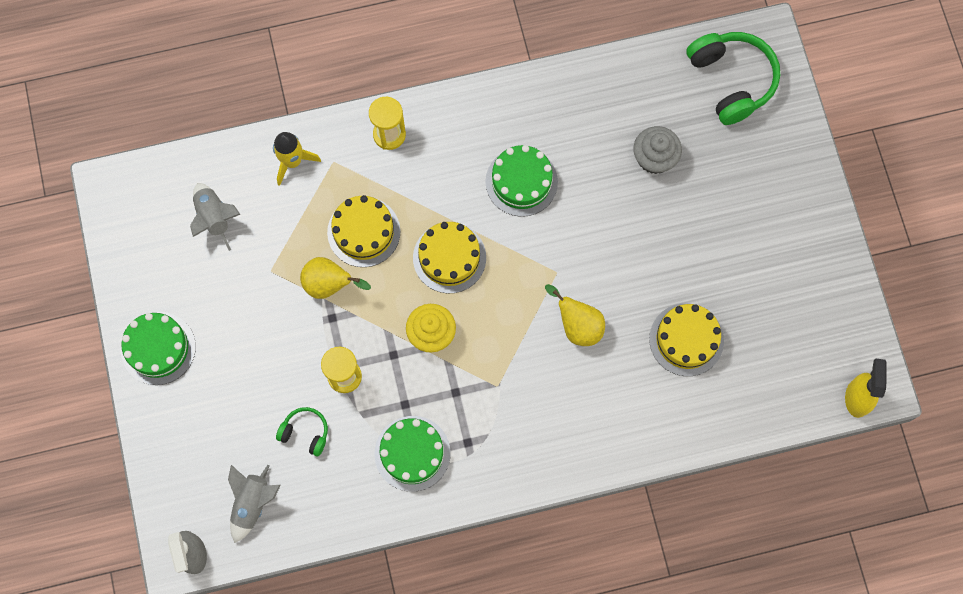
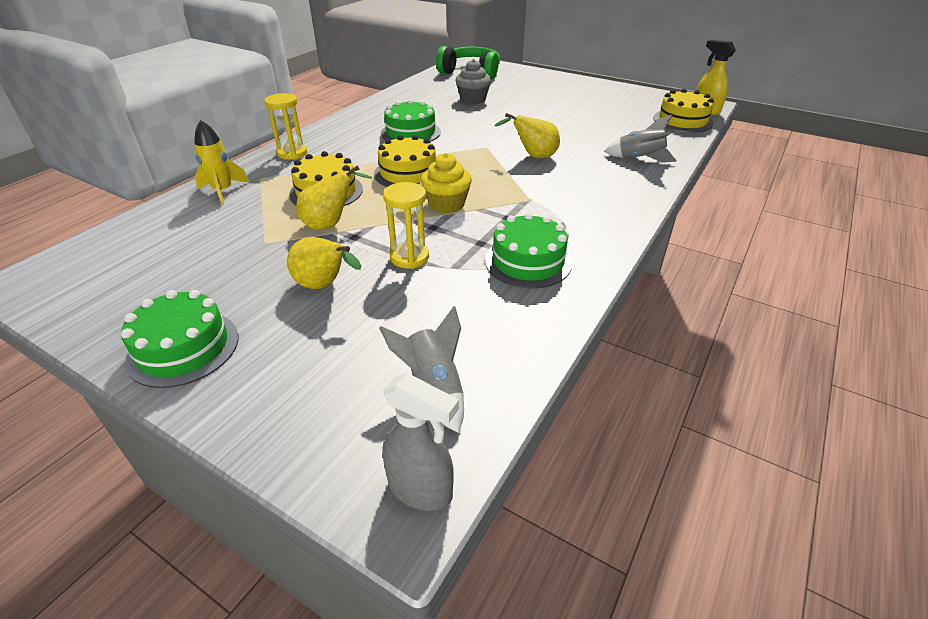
camera: 45 degrees left, 35 degrees down
grey rocket [190,183,241,251] -> grey rocket moved to [604,115,677,163]
green headphones [276,407,328,456] -> none
yellow cake [649,304,724,376] -> yellow cake moved to [653,89,714,132]
none -> yellow pear [287,237,361,289]

